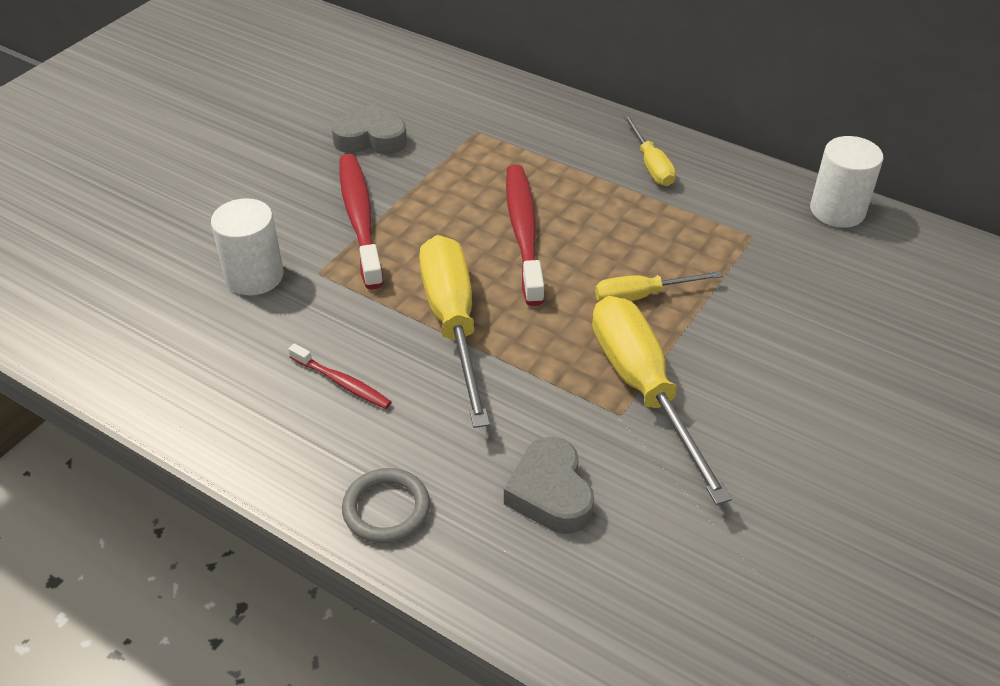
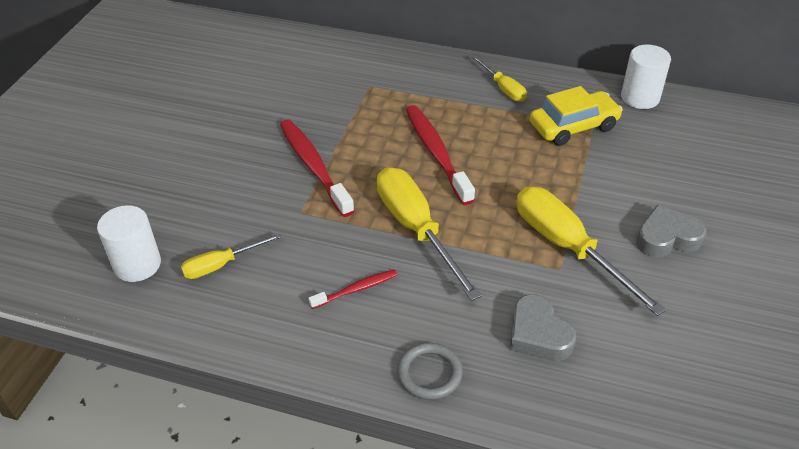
camera: 15 degrees left, 0 degrees up
white cylinder [211,198,284,295] -> white cylinder moved to [97,205,161,282]
red toothbrush [288,343,392,409] -> red toothbrush turned 45 degrees counterclockwise [308,270,397,309]
grey heart [332,103,407,154] -> grey heart moved to [636,205,706,258]
yellow screwdriver [595,271,723,301] -> yellow screwdriver moved to [181,233,281,279]
none -> yellow car [530,86,623,146]

